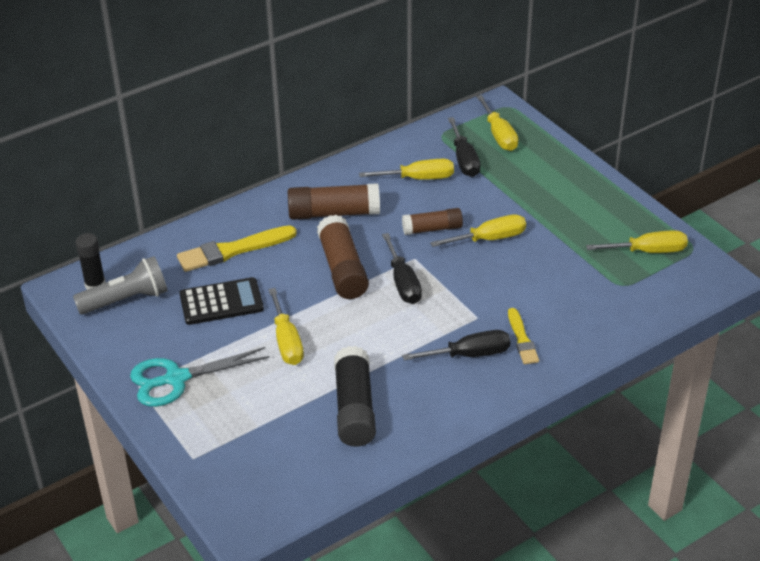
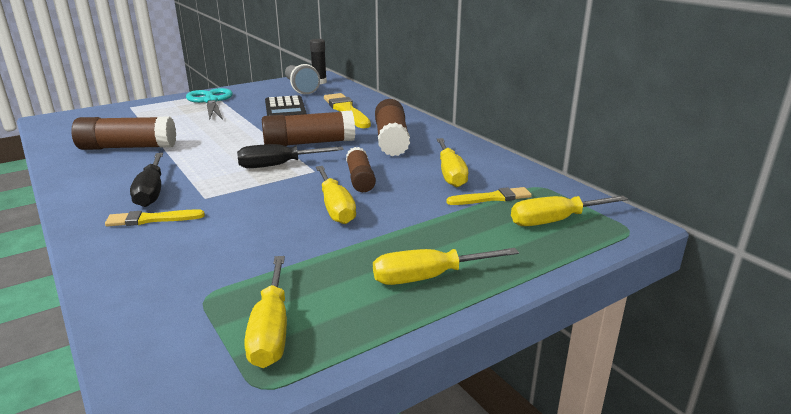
camera: 90 degrees right, 15 degrees down
yellow screwdriver [269,288,304,365] -> yellow screwdriver moved to [373,248,519,285]
black glue stick [334,346,376,447] -> brown glue stick [71,117,176,150]
black screwdriver [448,117,481,177] -> yellow brush [446,187,532,205]

